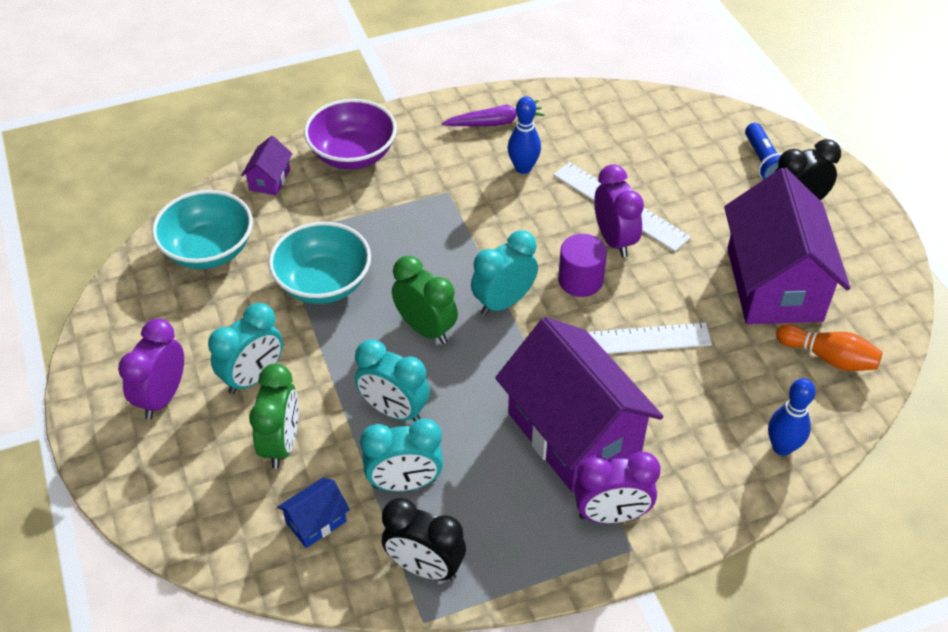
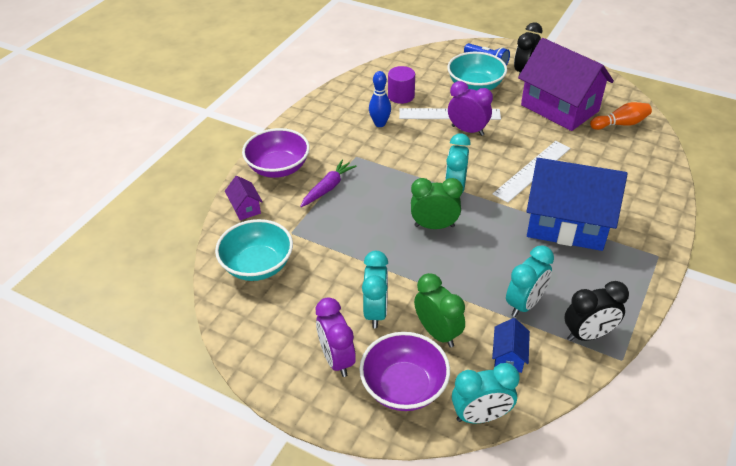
camera: 40 degrees left, 5 degrees down
turquoise bowl [269,222,371,304] -> turquoise bowl moved to [447,52,507,91]
turquoise clock [355,339,430,421] -> turquoise clock moved to [452,363,520,423]
purple carrot [442,100,545,126] -> purple carrot moved to [300,159,356,207]
purple house [495,317,663,492] -> blue house [526,158,627,251]
purple cylinder [558,234,607,297] -> purple cylinder moved to [388,66,415,104]
purple clock [574,452,661,524] -> none
blue bowling pin [768,378,816,456] -> none
none -> purple bowl [359,332,450,411]

